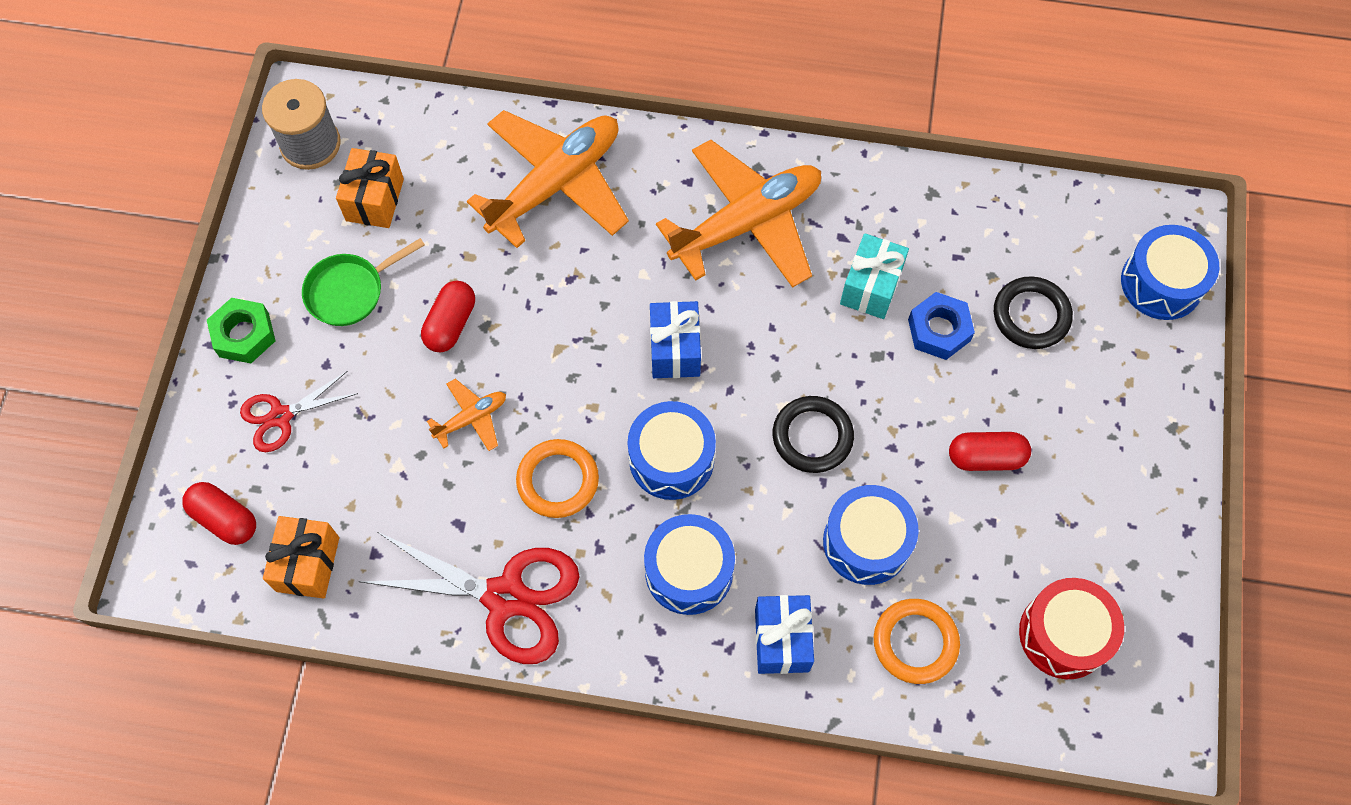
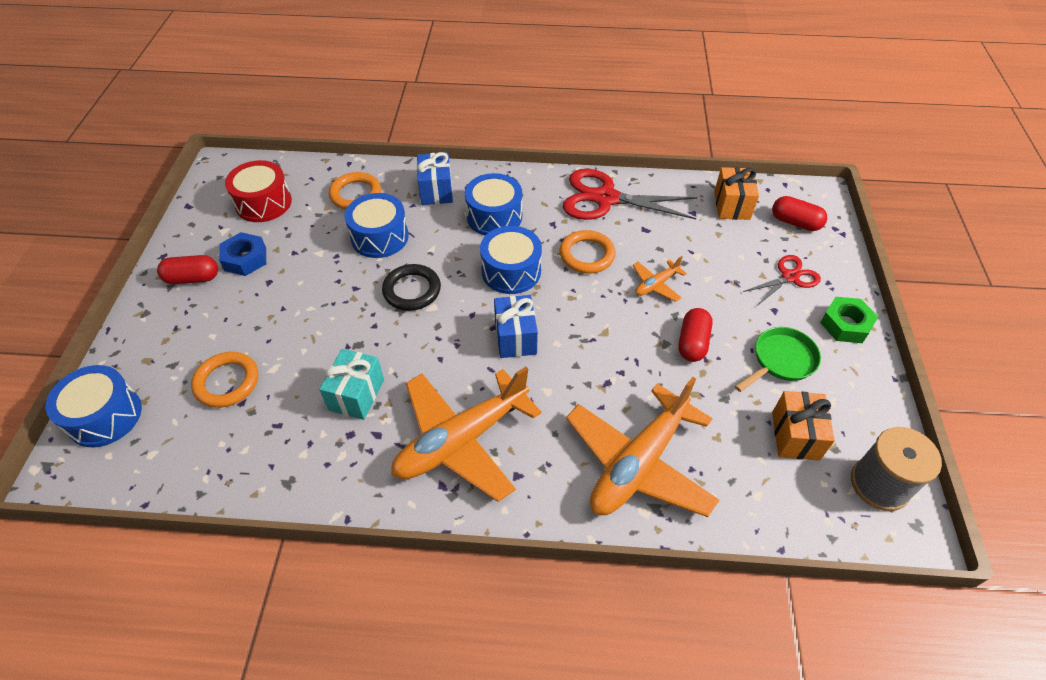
camera: 175 degrees right, 15 degrees down
blue nut [908,292,975,360] -> blue nut moved to [219,232,266,276]
red capsule [949,432,1031,471] -> red capsule moved to [157,255,218,284]
black ring [994,276,1073,349] -> orange ring [191,352,258,408]

